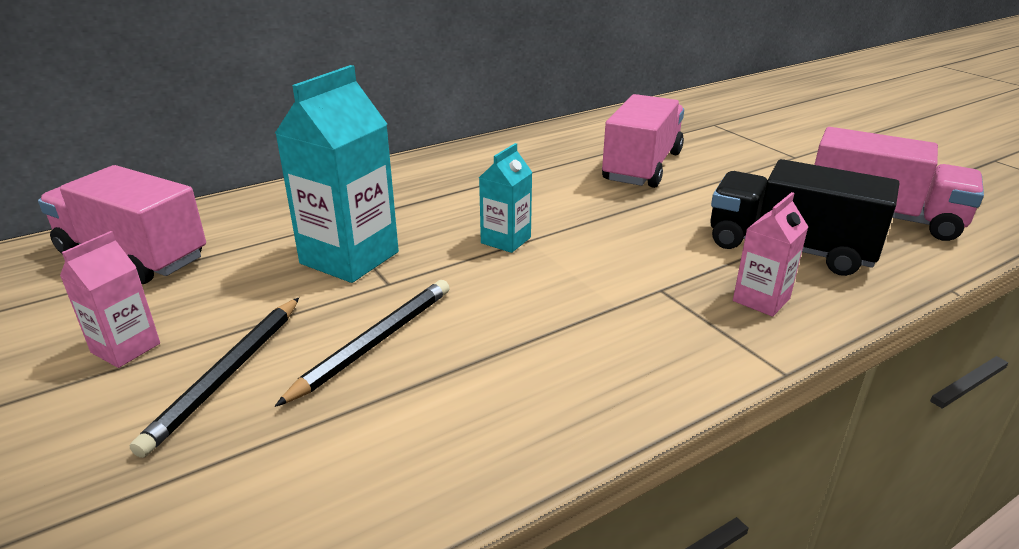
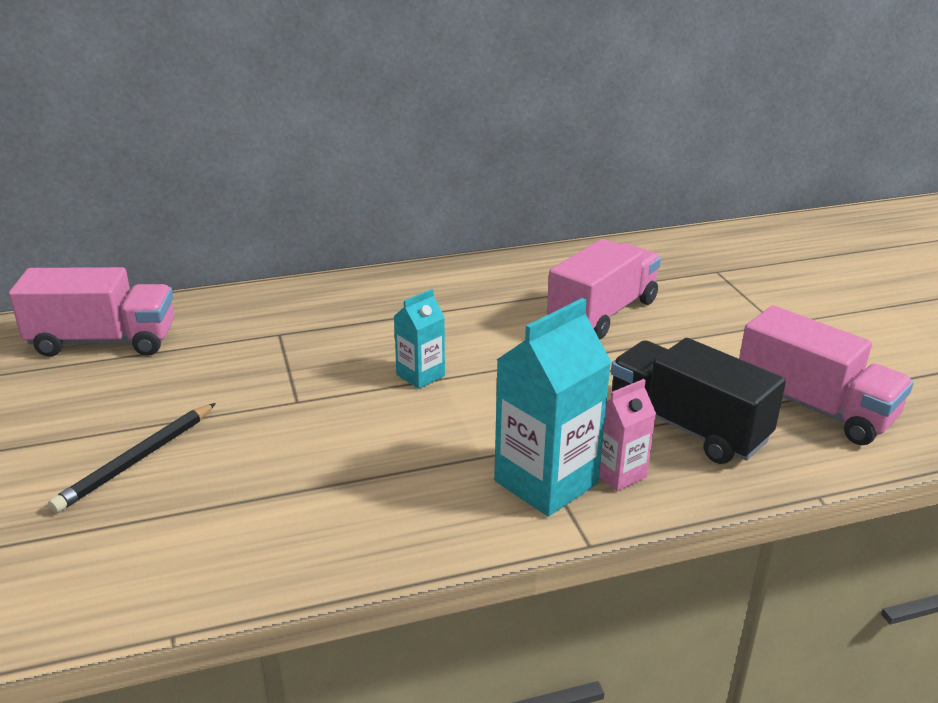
camera: 15 degrees right, 0 degrees up
pink truck [38,165,206,284] -> pink truck turned 135 degrees clockwise [9,267,174,357]
pink carton [60,231,160,368] -> none
turquoise carton [275,65,399,283] -> turquoise carton moved to [494,298,611,517]
black pencil [275,280,450,407] -> none

